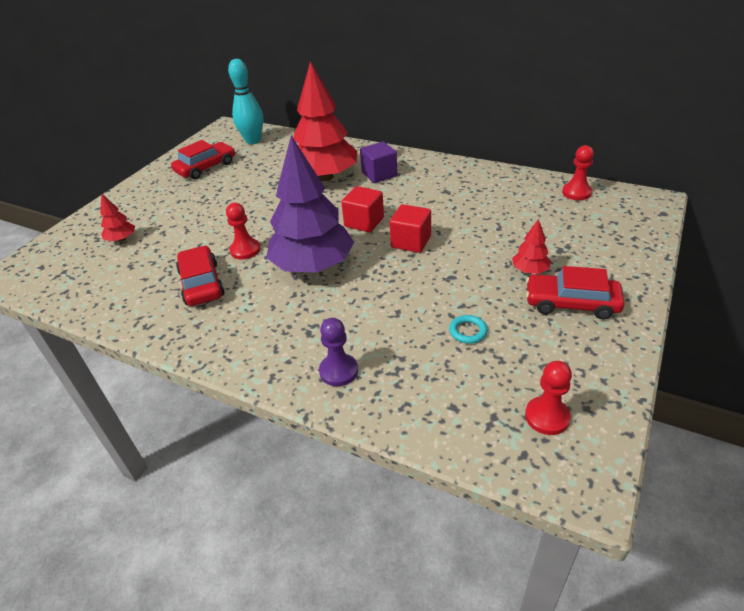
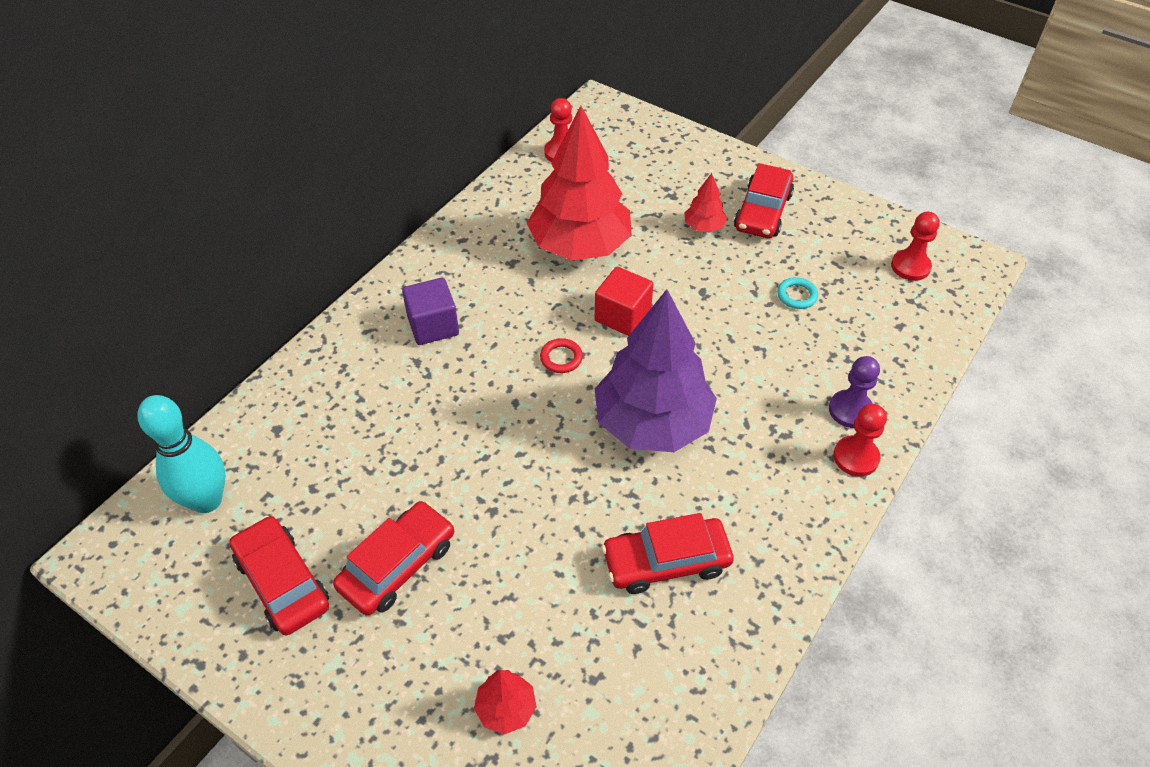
camera: 85 degrees left, 10 degrees up
red pawn [226,203,260,260] -> red pawn moved to [833,404,887,476]
red tree [293,61,357,181] -> red tree moved to [527,106,632,261]
red cube [341,186,384,232] -> red ring [540,338,583,373]
none -> red car [333,501,454,616]

